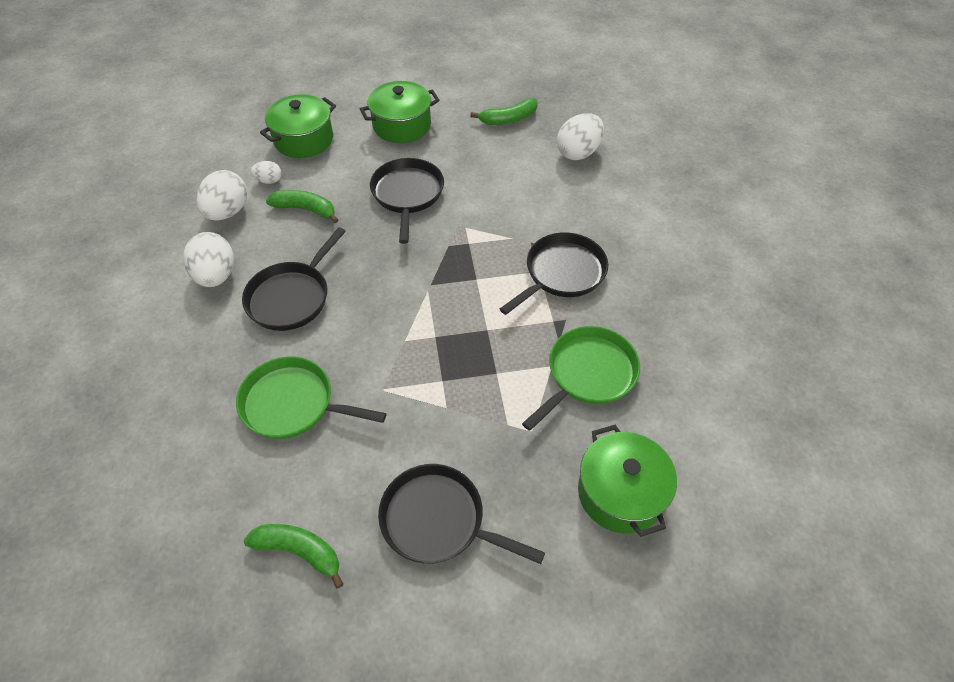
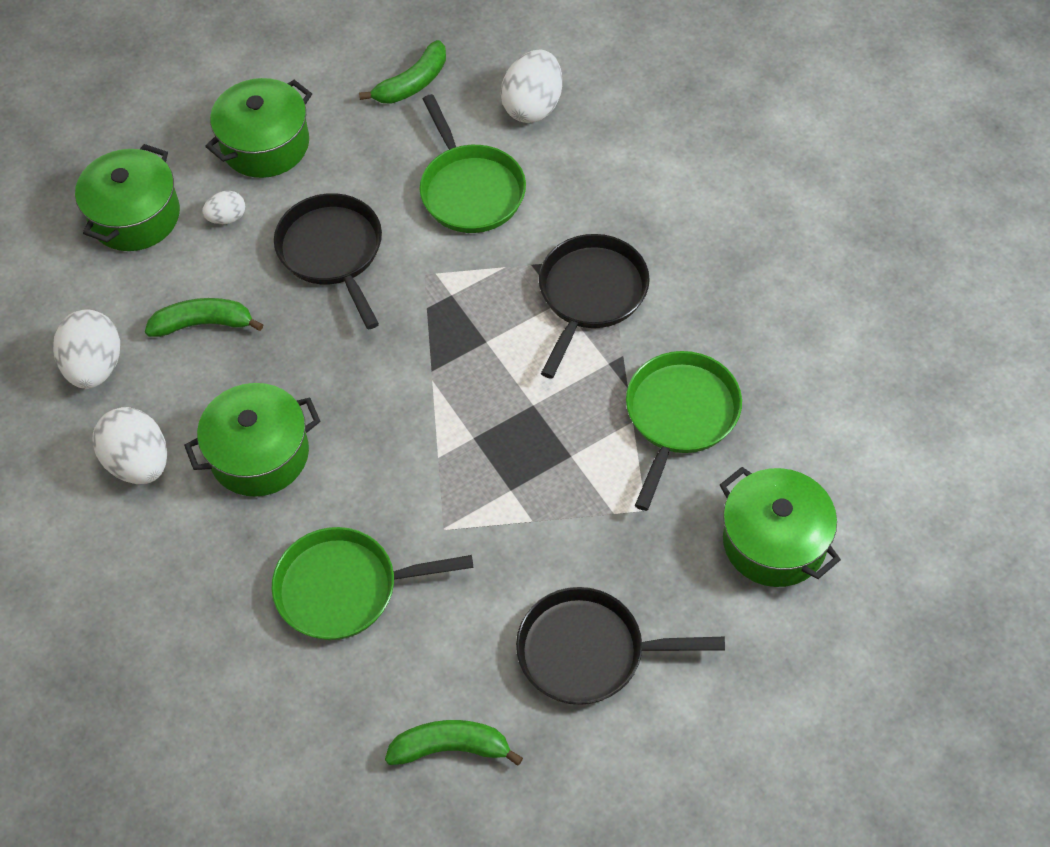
camera: 20 degrees left, 5 degrees up
black pan [242,227,346,331] -> green pot [184,383,320,497]
white egg [251,161,281,184] -> white egg moved to [202,191,245,224]
none -> green pan [420,94,526,233]

